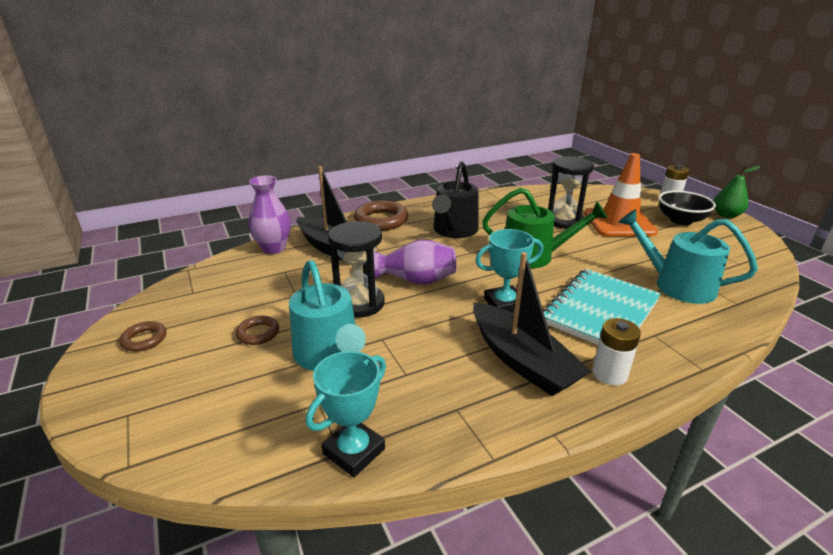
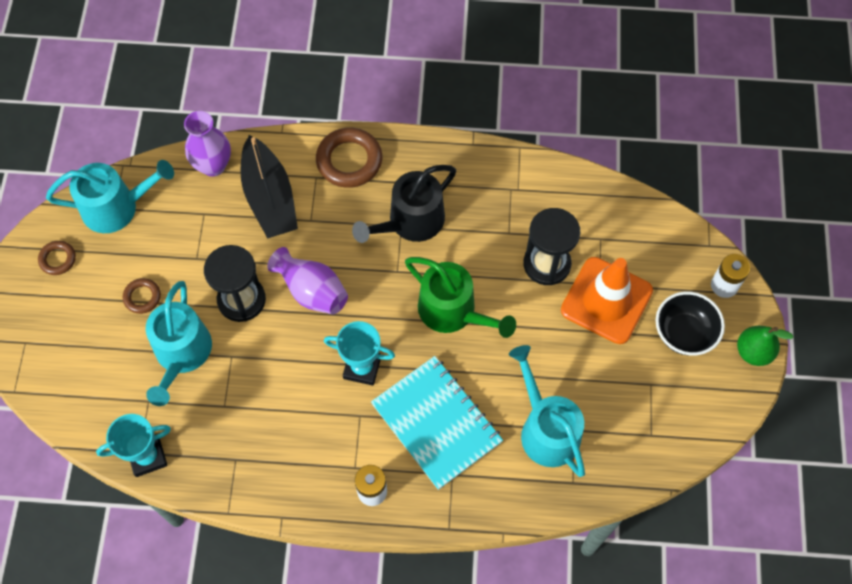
camera: 30 degrees right, 35 degrees up
black boat [473,252,592,396] -> none
turquoise notebook [543,269,661,345] -> turquoise notebook turned 75 degrees clockwise [371,356,503,490]
none -> turquoise watering can [46,160,174,233]

